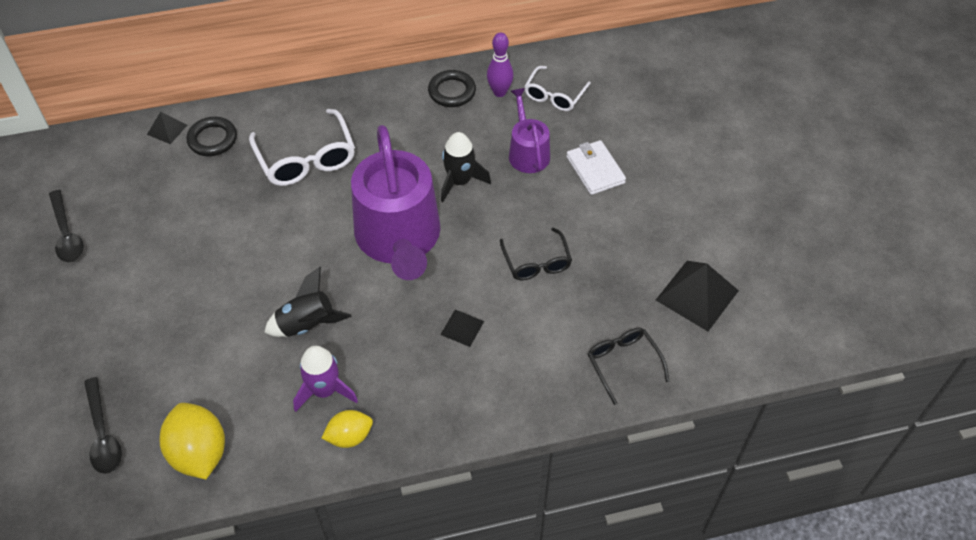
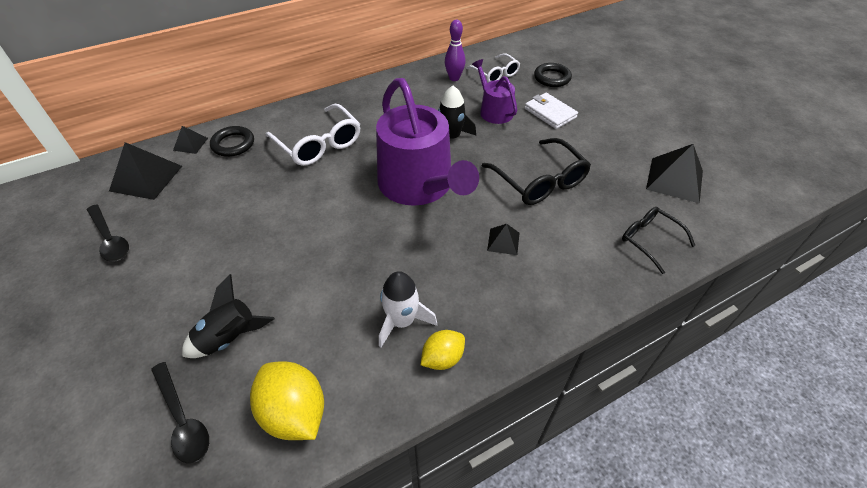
camera: 15 degrees left, 5 degrees down
black rocket [264,267,352,337] -> black rocket moved to [182,274,275,358]
purple rocket [293,346,358,412] -> white rocket [379,271,437,347]
black ring [428,70,476,107] -> black ring moved to [534,63,572,87]
black glasses [500,228,572,280] -> black glasses [482,138,591,205], size x1.58
white glasses [524,66,591,111] -> white glasses turned 45 degrees counterclockwise [466,53,520,82]
none -> black pyramid [109,142,182,200]

